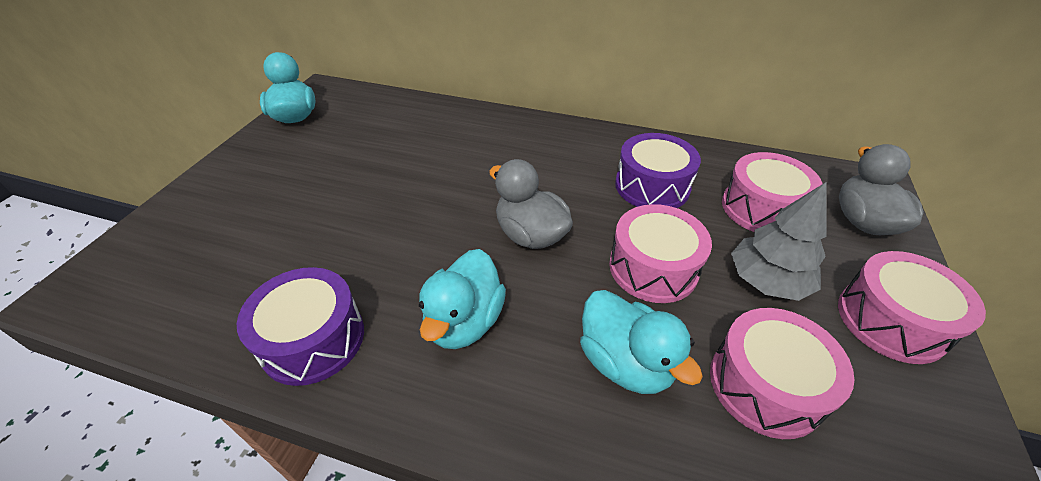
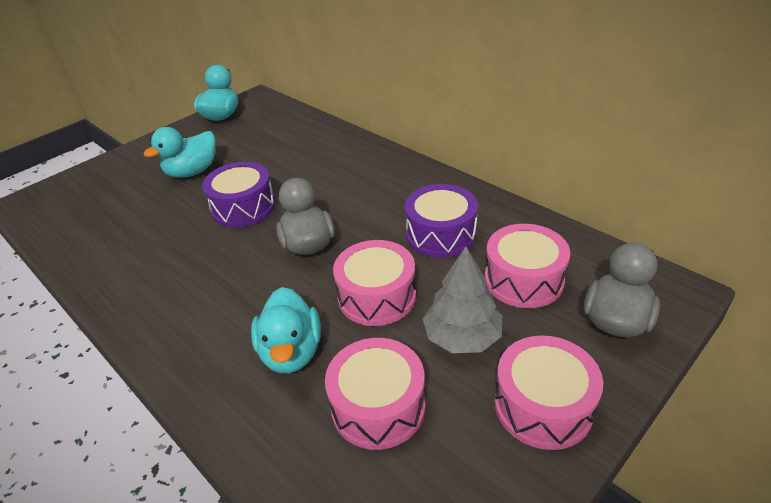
camera: 30 degrees right, 5 degrees down
purple drum [237,267,364,386] -> purple drum moved to [202,162,275,228]
turquoise duck [419,249,506,349] -> turquoise duck moved to [143,127,216,178]

